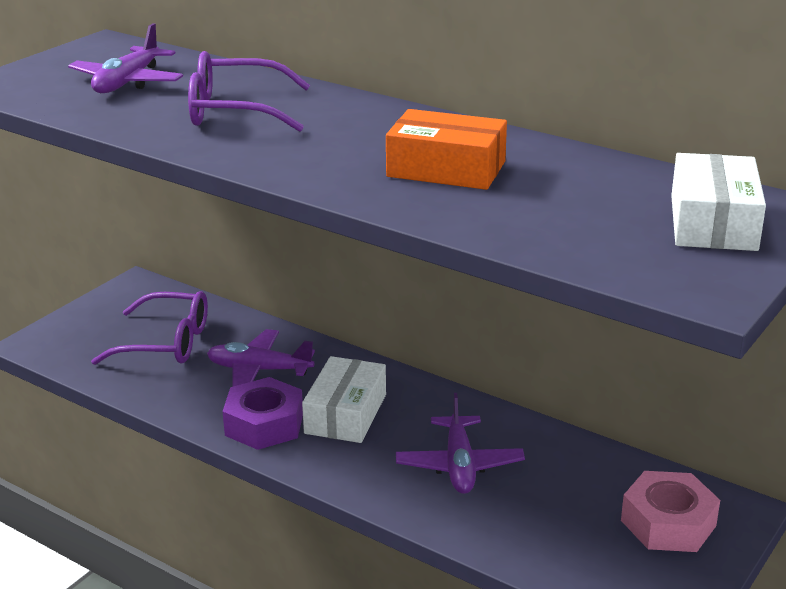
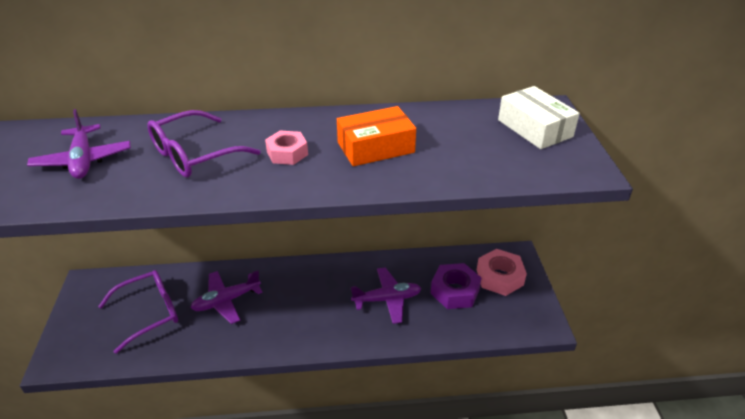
camera: 40 degrees left, 10 degrees up
purple nut [223,377,303,450] -> purple nut moved to [430,263,481,309]
white box [302,356,386,443] -> none
purple plane [396,393,525,494] -> purple plane turned 60 degrees counterclockwise [351,267,421,324]
none -> pink nut [265,131,308,165]

